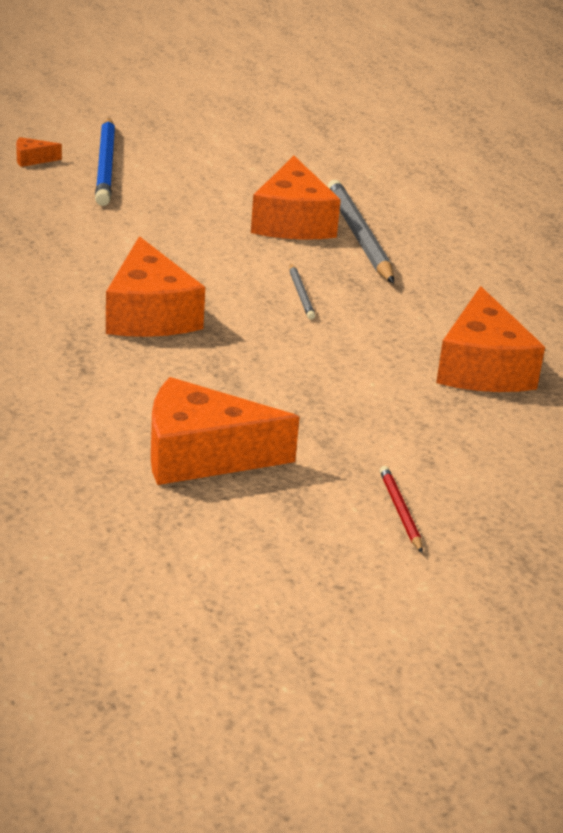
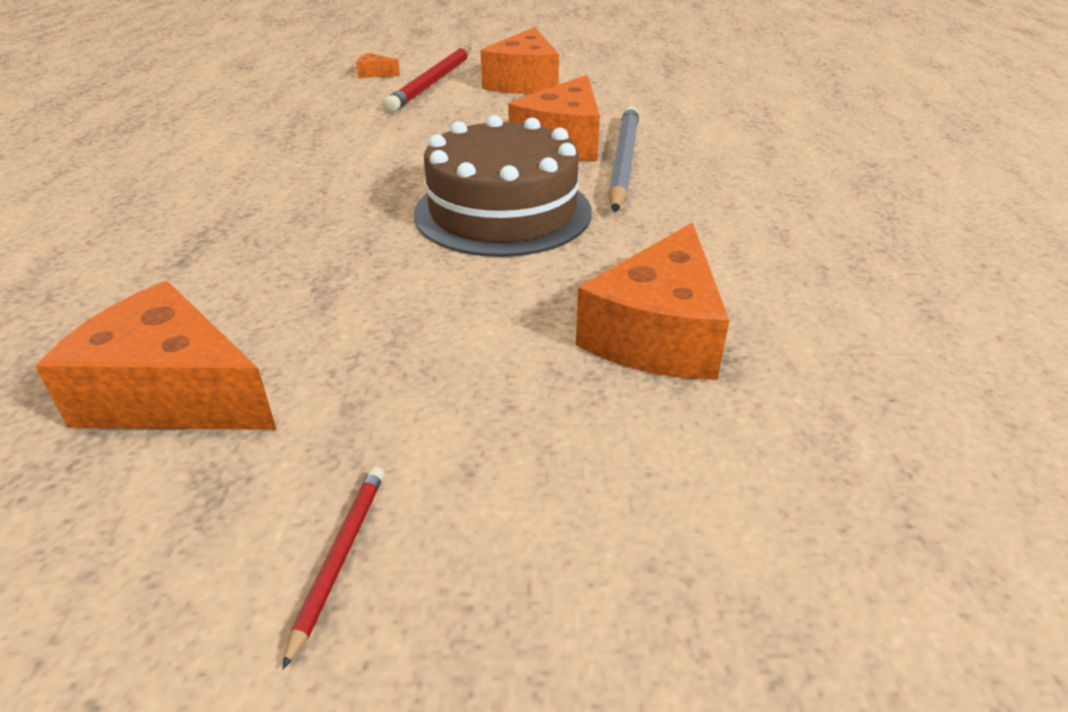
camera: 25 degrees right, 5 degrees up
blue pencil [95,118,115,206] -> red pencil [384,47,471,112]
orange cheese [106,236,205,337] -> orange cheese moved to [481,27,559,94]
grey pencil [289,263,315,320] -> brown cake [414,115,592,257]

